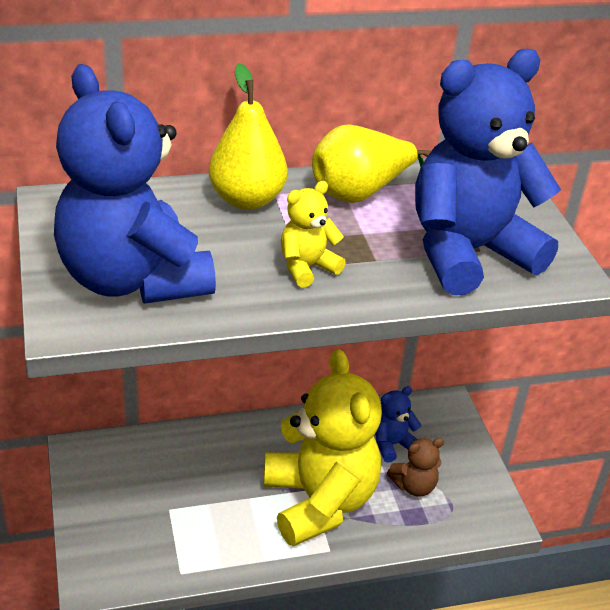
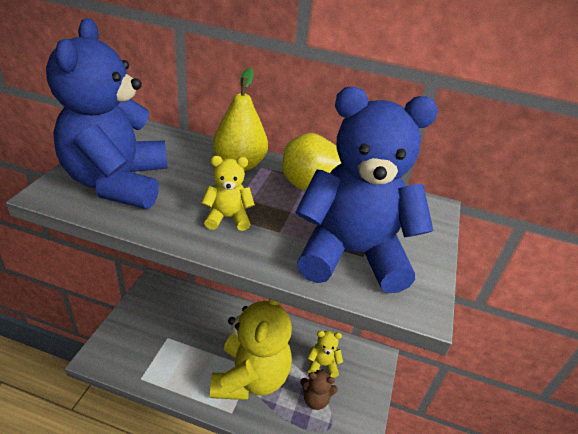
camera: 30 degrees right, 0 degrees up
blue teddy bear [375,386,422,463] -> yellow teddy bear [307,331,343,378]

